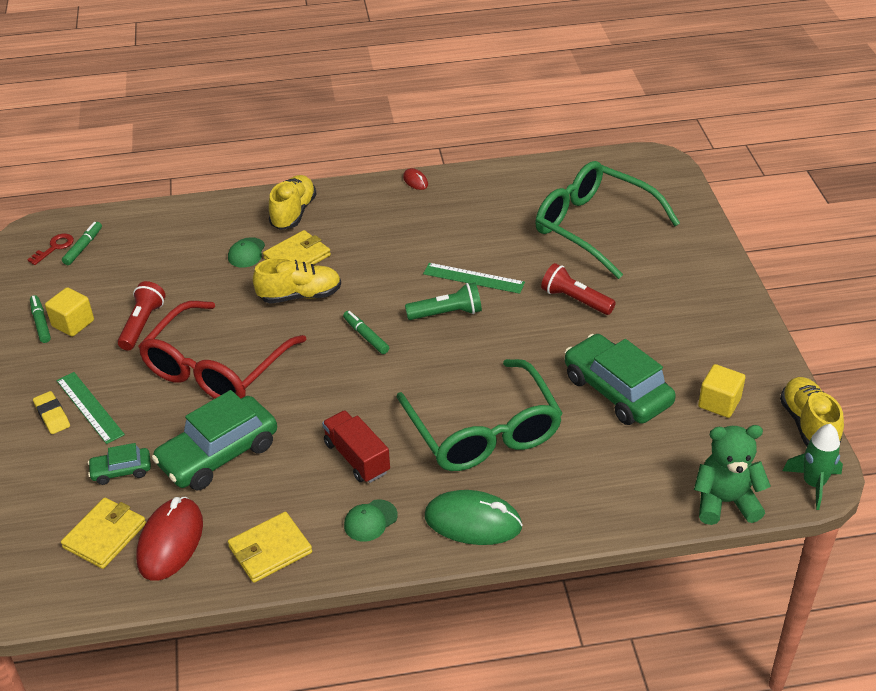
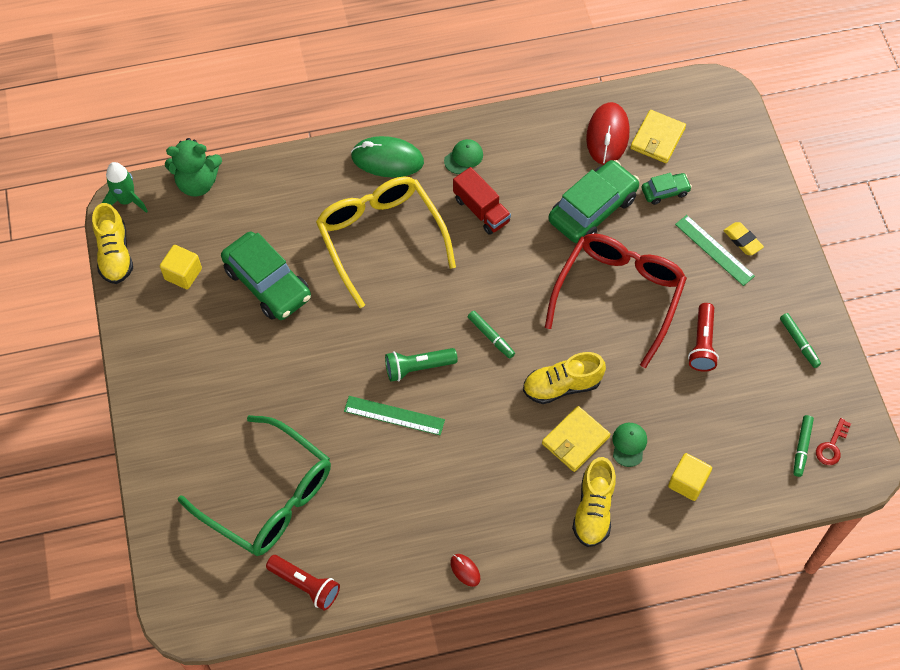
camera: 175 degrees right, 20 degrees up
yellow cube [45,287,94,337] -> yellow cube moved to [668,453,712,501]
yellow wallet [228,512,312,583] -> none
green glasses [396,359,563,471] -> yellow glasses [316,177,456,308]
red flashlight [541,263,616,315] -> red flashlight moved to [266,555,340,611]

